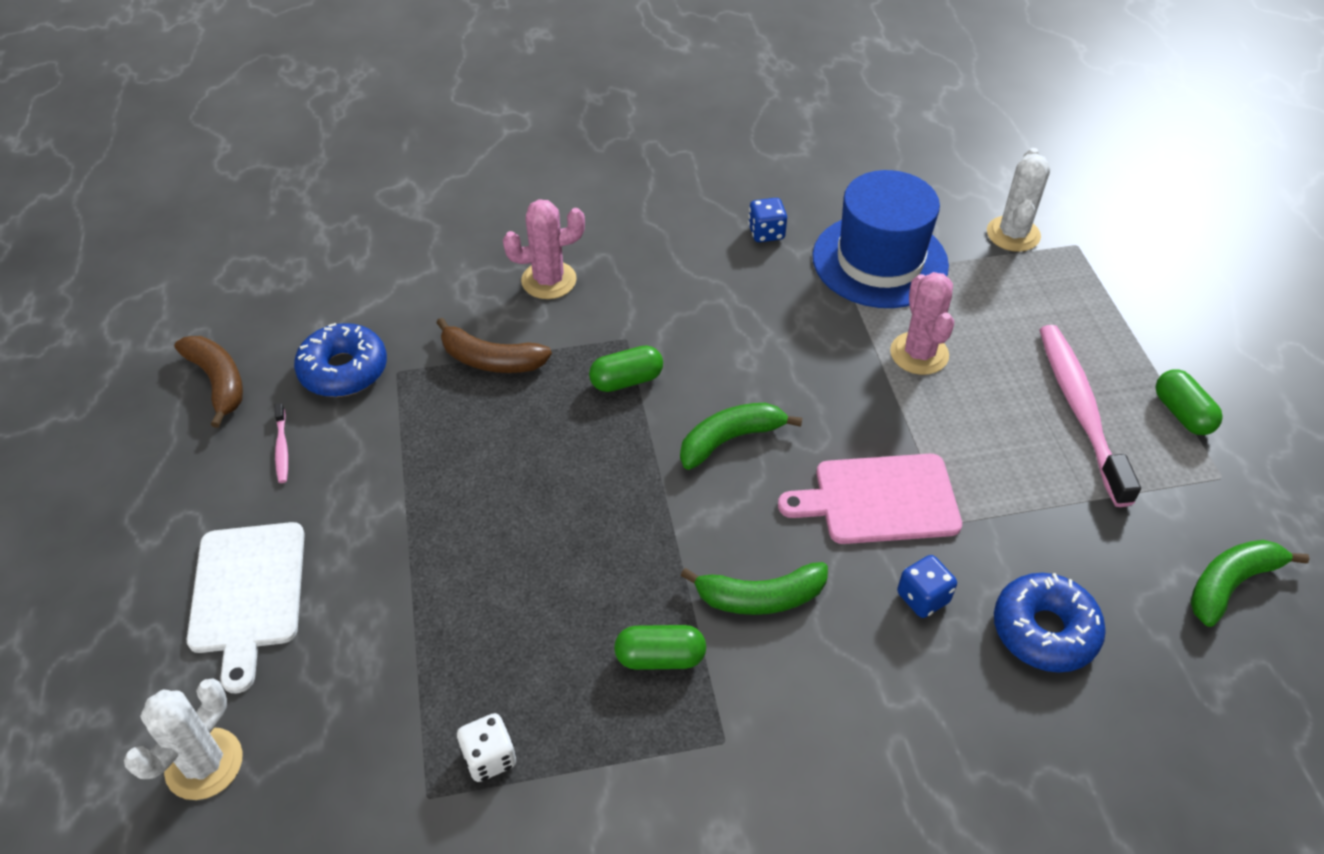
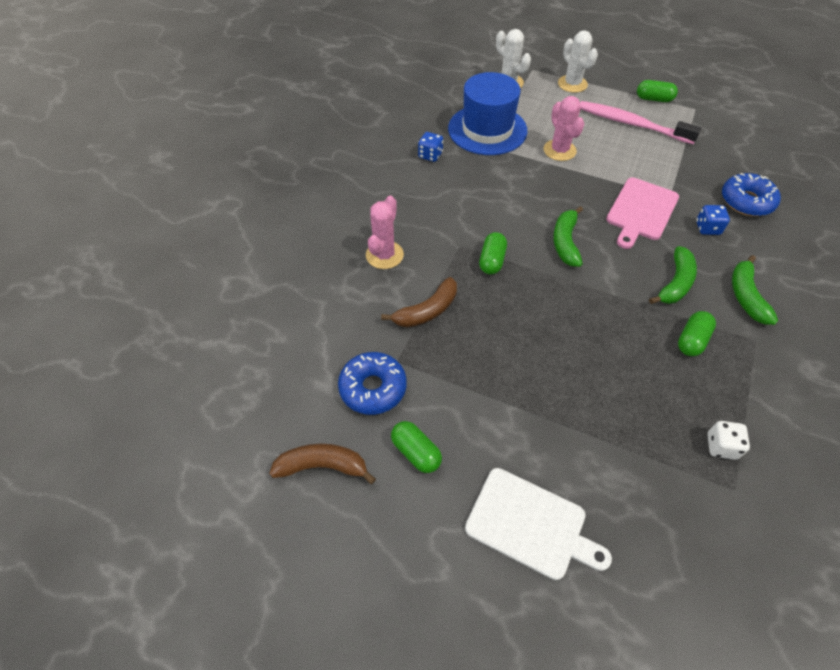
camera: 55 degrees left, 5 degrees up
white cactus [124,678,243,800] -> white cactus moved to [558,30,598,93]
pink toothbrush [275,403,288,483] -> green capsule [391,421,442,473]
pink cactus [890,272,954,375] -> pink cactus turned 45 degrees clockwise [544,96,584,161]
green banana [1190,540,1310,627] -> green banana moved to [732,255,778,325]

